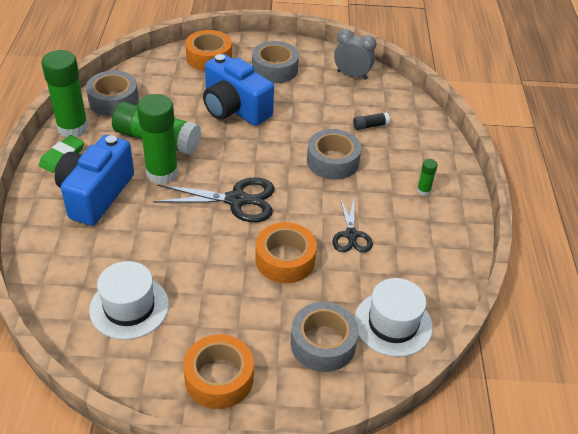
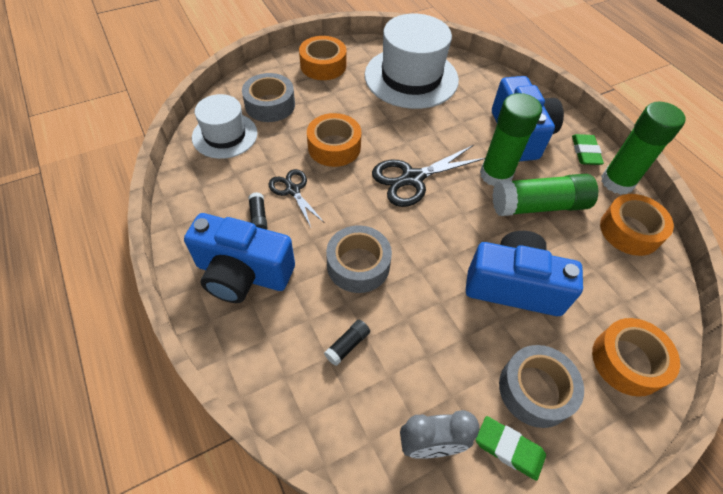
camera: 150 degrees right, 10 degrees up
grey tape [86,70,139,116] -> orange tape [600,194,674,256]
white hat [89,261,169,340] -> white hat [365,14,459,109], size x1.64
green glue stick [417,159,438,196] -> blue camera [184,213,295,303]
none -> black glue stick [248,192,268,230]
none -> green eraser [476,416,546,481]

